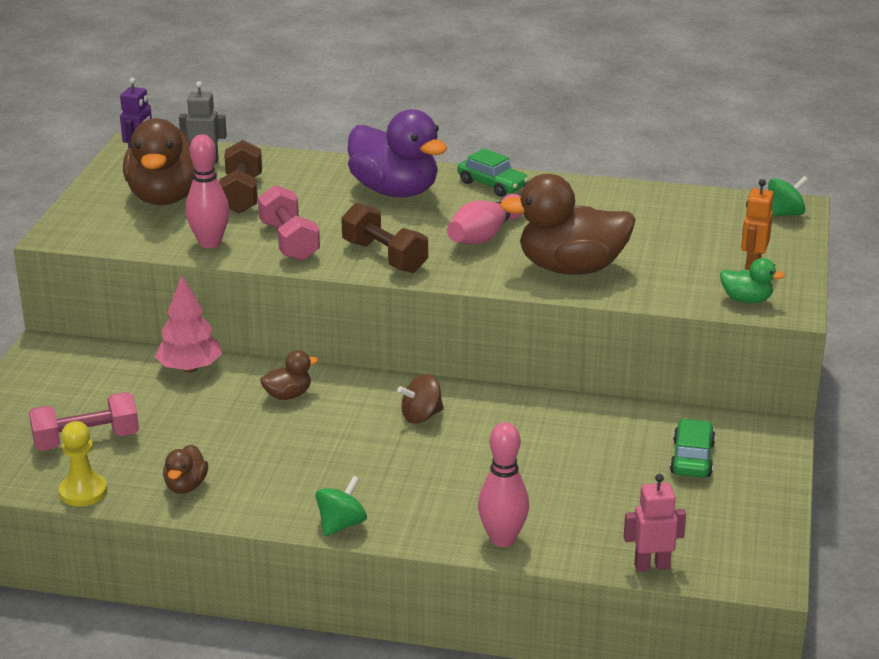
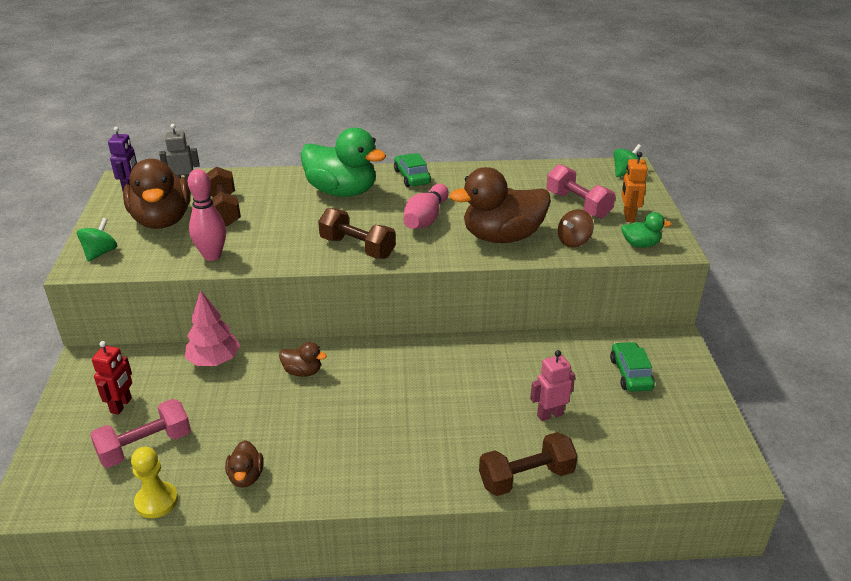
camera: 15 degrees left, 5 degrees up
pink dumbbell [258,185,320,261] -> pink dumbbell moved to [546,164,615,219]
brown duck [260,350,318,400] -> brown duck turned 60 degrees clockwise [279,342,327,377]
green spinning top [316,476,367,536] -> green spinning top moved to [77,218,117,262]
purple duck [348,109,447,197] -> green duck [300,127,386,197]
brown spinning top [397,374,444,424] -> brown spinning top moved to [558,209,594,247]
green car [457,148,529,197] -> green car turned 135 degrees counterclockwise [394,153,431,187]
pink bowling pin [478,422,529,547] -> brown dumbbell [479,432,578,496]
pink robot [624,474,686,571] -> pink robot moved to [530,350,575,421]
none -> red robot [92,341,132,415]

